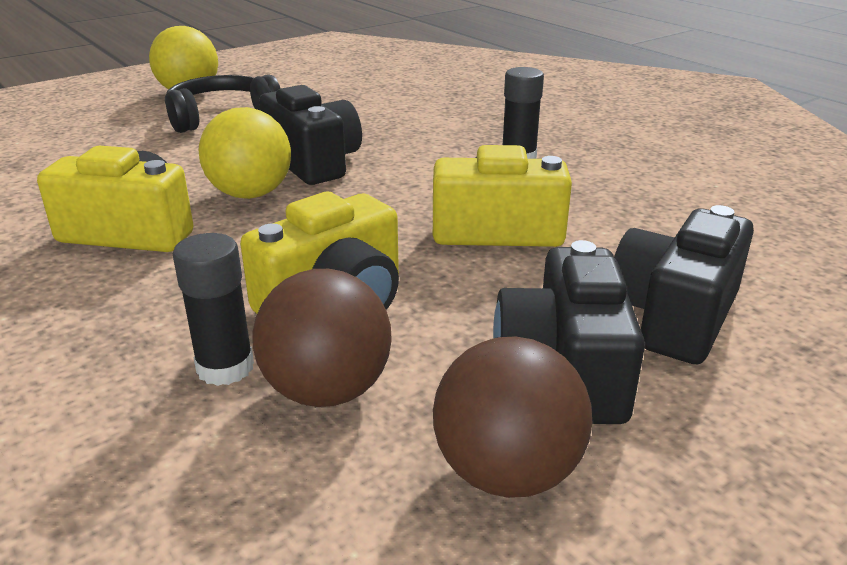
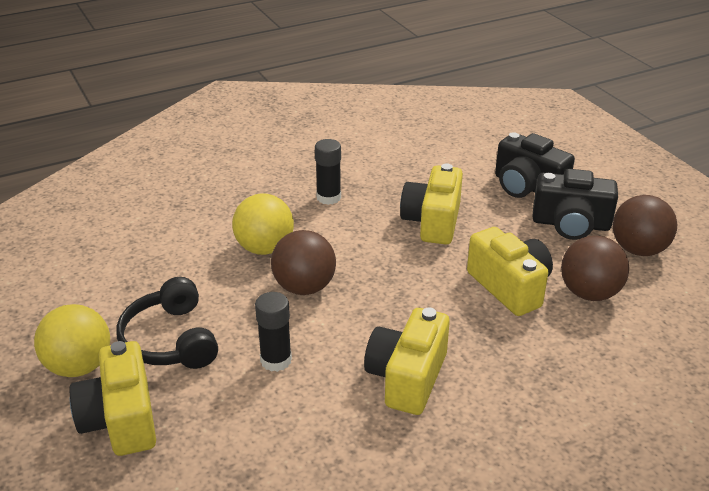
camera: 80 degrees left, 5 degrees up
black glue stick [173,233,254,386] -> black glue stick moved to [255,292,292,372]
yellow ball [198,107,291,199] -> yellow ball moved to [232,193,294,255]
black camera [259,85,362,185] -> brown ball [271,230,336,295]
none -> yellow camera [69,341,156,456]

